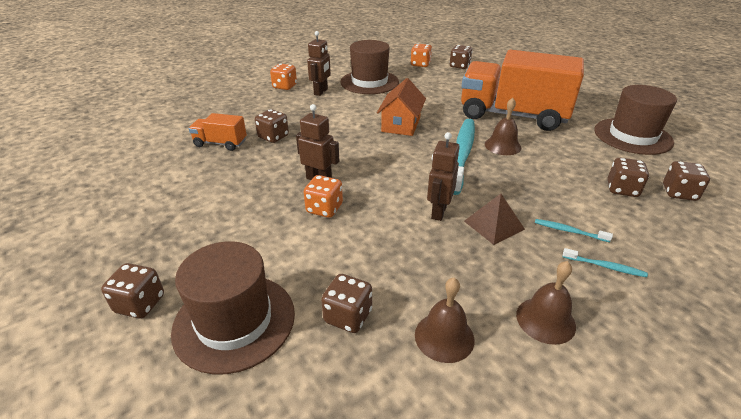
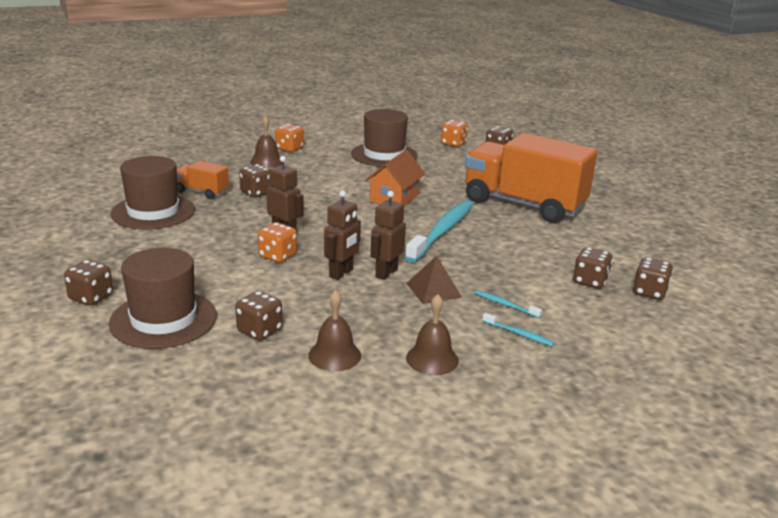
camera: 10 degrees right, 10 degrees down
brown robot [307,31,331,96] -> brown robot moved to [324,190,361,280]
brown bell [485,98,521,155] -> brown bell moved to [250,115,282,168]
brown hat [594,85,677,155] -> brown hat moved to [110,156,195,229]

